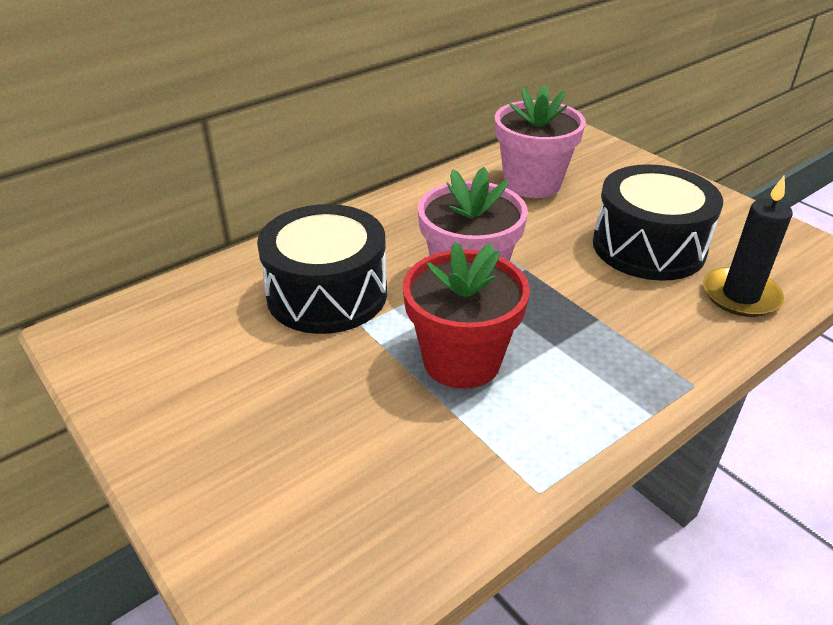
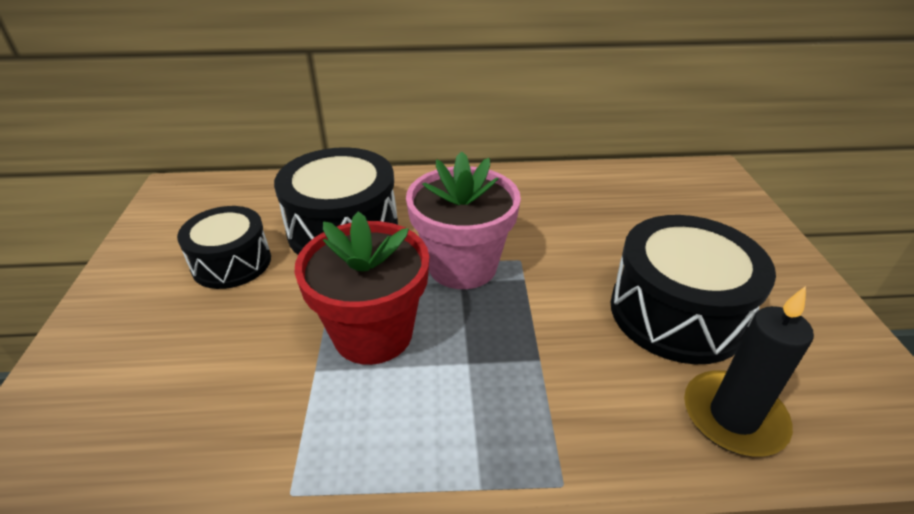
camera: 35 degrees right, 0 degrees up
pink flower pot [495,85,586,198] -> none
none -> black drum [177,206,271,289]

